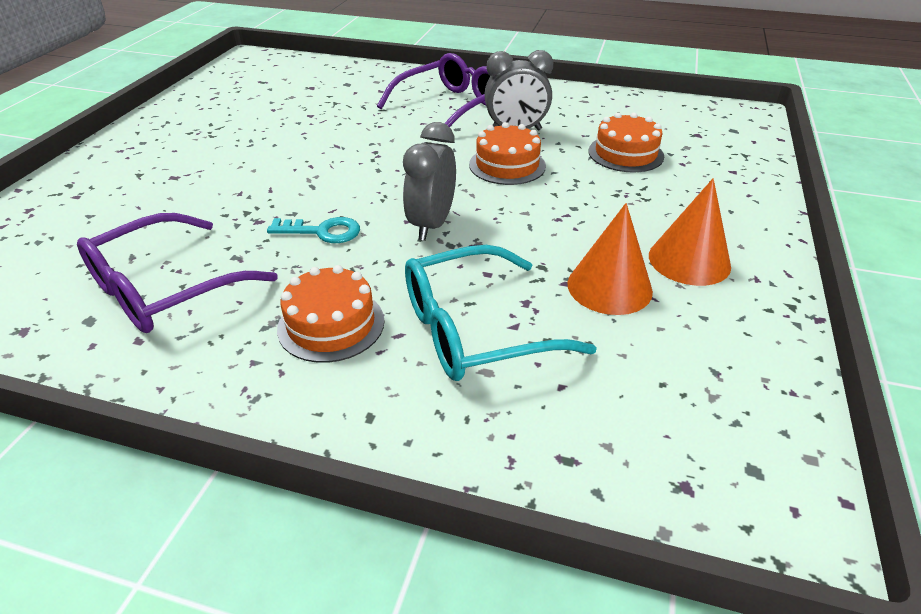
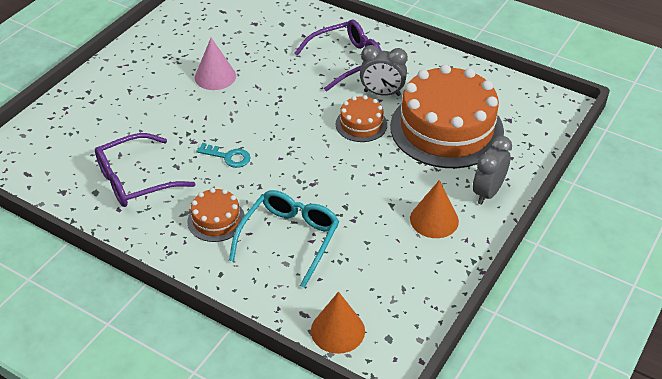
camera: 15 degrees right, 5 degrees up
grey clock [403,122,456,241] -> grey clock moved to [473,136,512,205]
turquoise glasses [405,245,597,381] -> turquoise glasses turned 120 degrees clockwise [229,190,339,288]
orange cone [567,203,653,315] -> orange cone moved to [311,292,365,354]
orange cake [588,112,664,172] -> orange cake [390,64,504,168], size x2.17
none -> pink cone [195,38,236,90]

